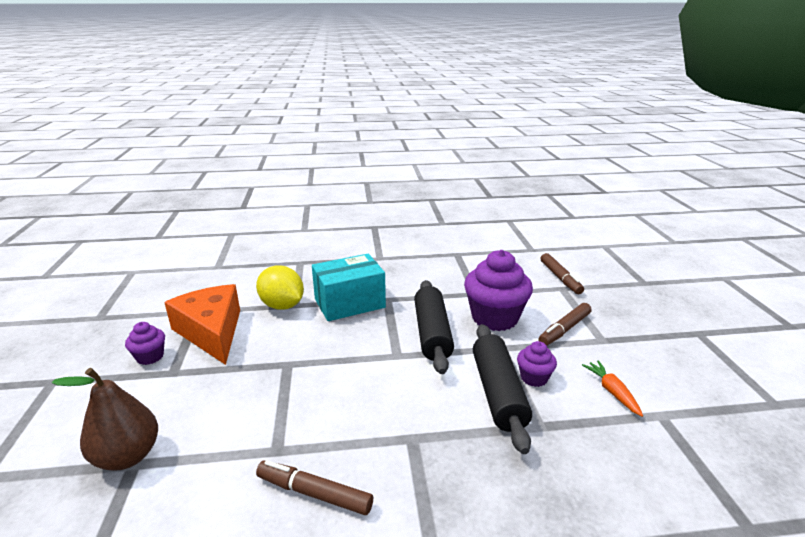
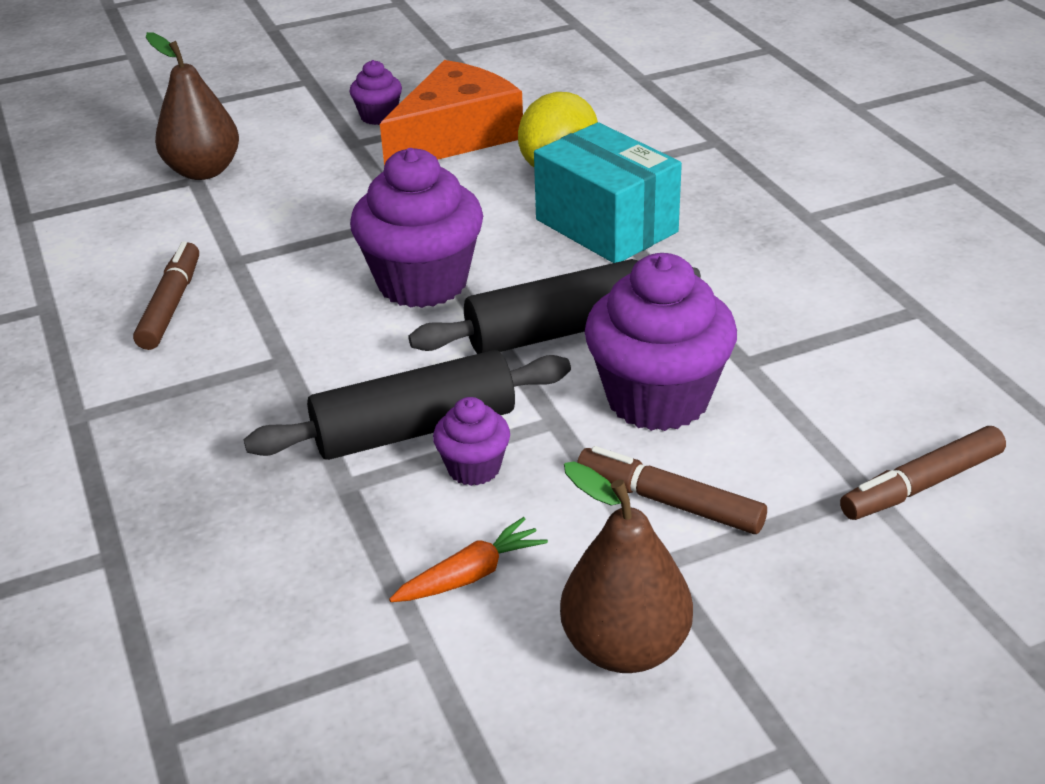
camera: 75 degrees right, 10 degrees up
none -> purple cupcake [350,148,483,308]
none -> brown pear [560,461,693,673]

